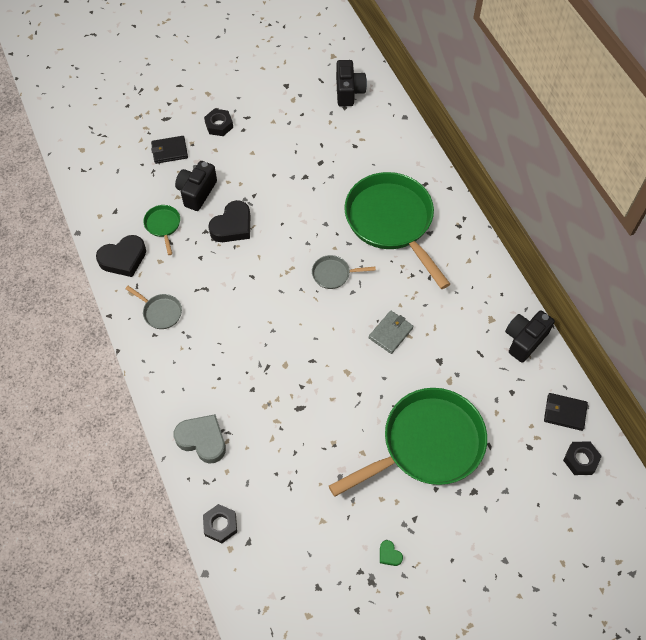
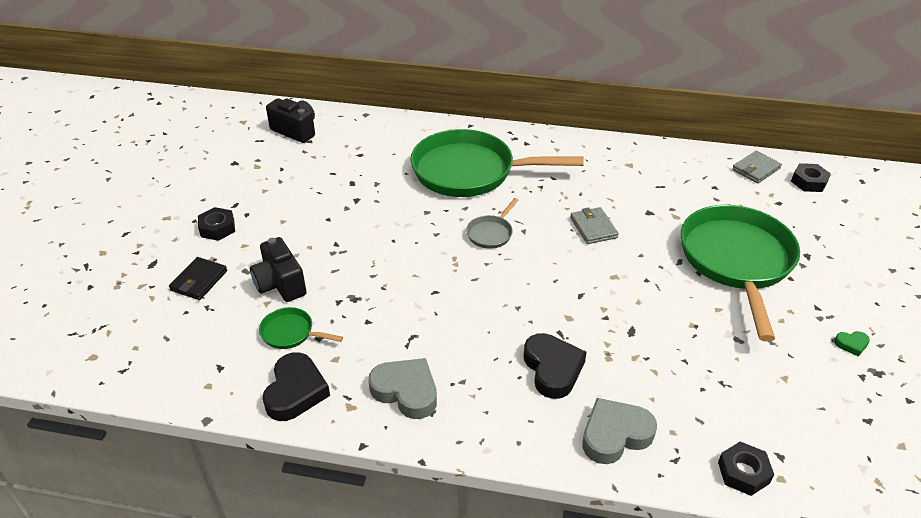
camera: 55 degrees left, 20 degrees down
grey pan [125,286,182,329] -> grey heart [368,358,437,419]
black heart [208,200,250,242] -> black heart moved to [523,333,587,399]
black camera [505,310,555,363] -> none
black wallet [544,393,588,431] -> grey wallet [732,151,782,184]

